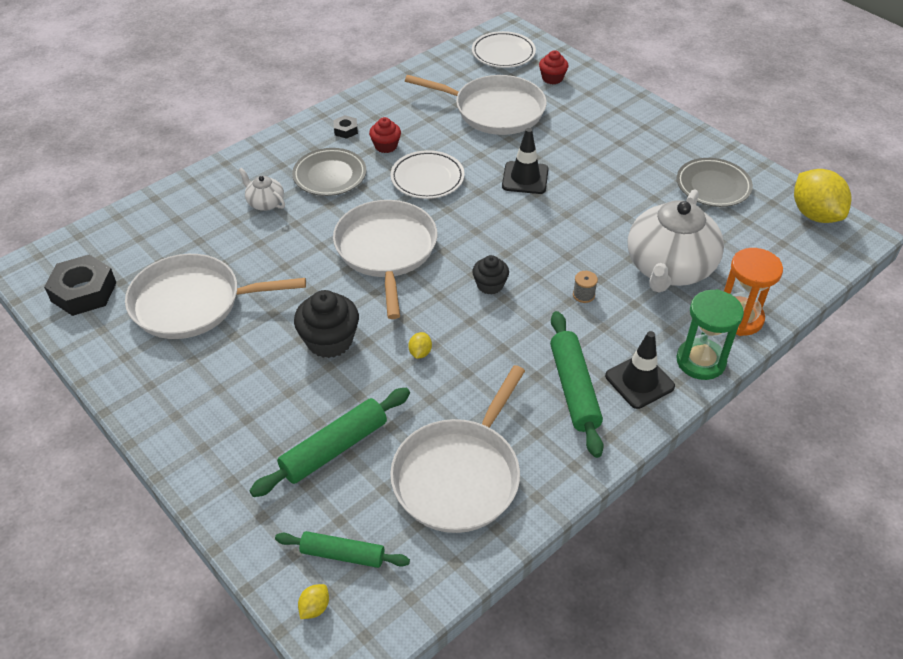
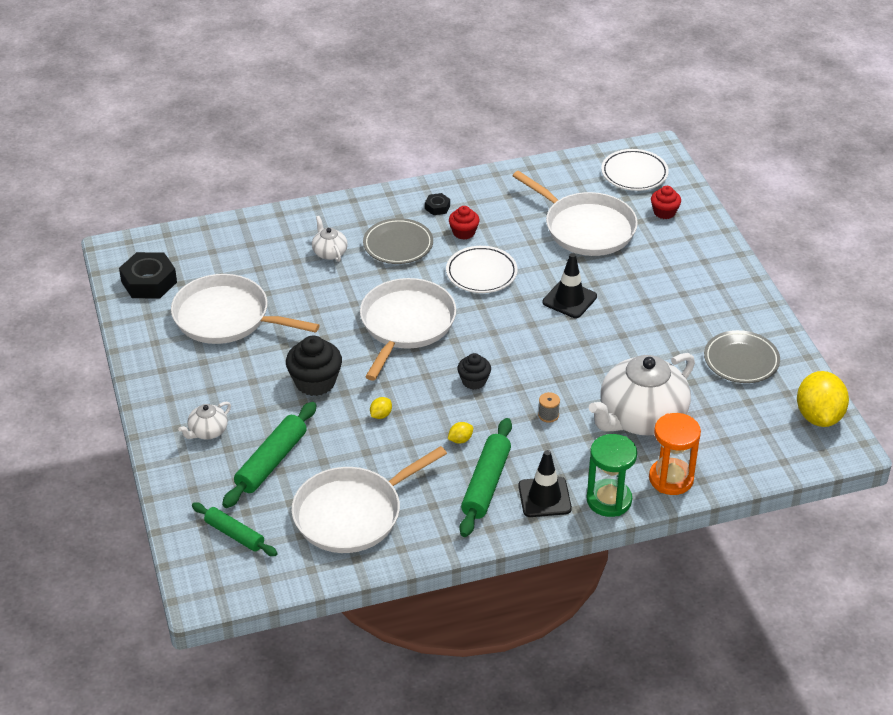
camera: 25 degrees right, 5 degrees down
green rolling pin [250,388,410,497] -> green rolling pin turned 45 degrees counterclockwise [222,402,317,508]
yellow lemon [298,584,329,619] -> yellow lemon moved to [448,422,473,443]
none -> white teapot [178,401,231,439]

